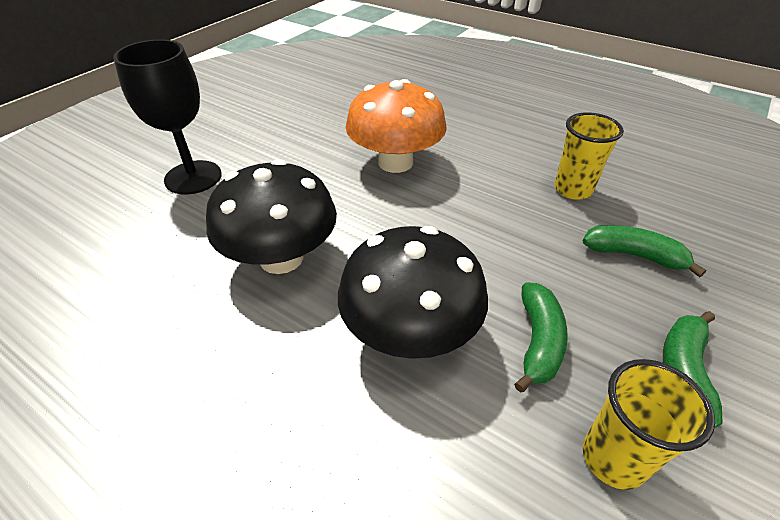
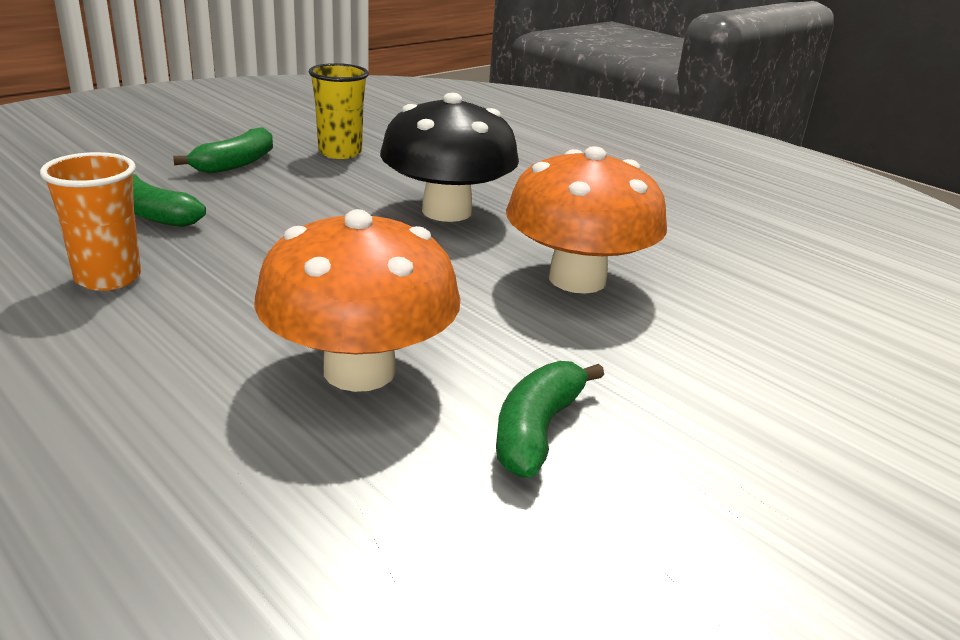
camera: 170 degrees left, 15 degrees down
black goblet [113,40,222,195] -> none
black mushroom [206,159,337,274] -> orange mushroom [506,146,667,294]
green banana [514,282,568,393] -> green banana moved to [496,361,604,478]
yellow cup [554,112,624,200] -> orange cup [40,152,141,291]

